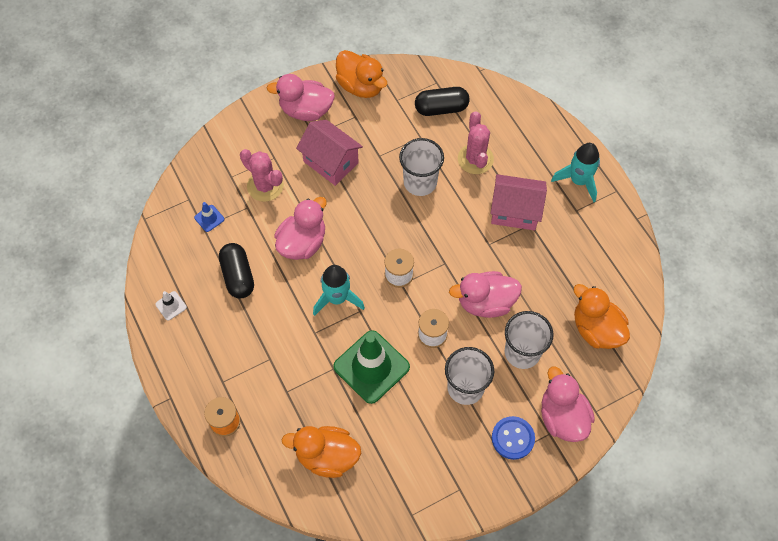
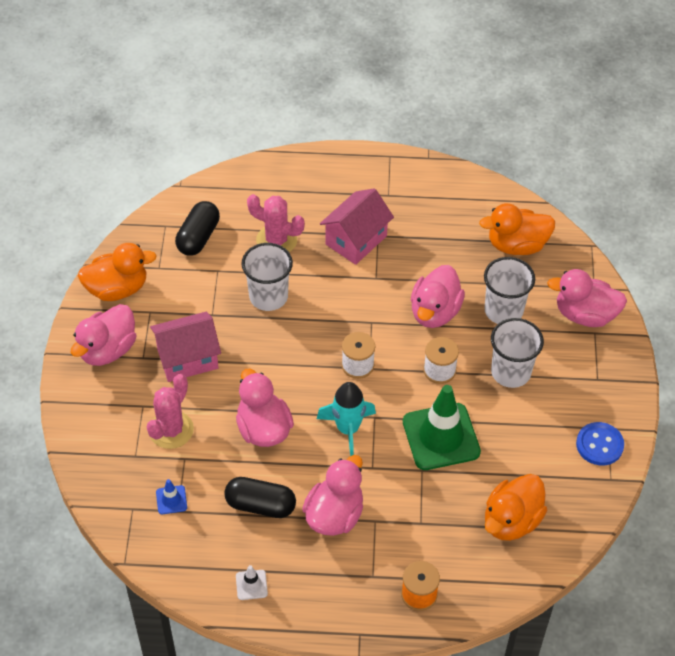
camera: 60 degrees left, 10 degrees down
pink cactus [240,149,284,202] -> pink cactus turned 45 degrees counterclockwise [147,374,194,449]
blue button [492,416,535,460] -> blue button moved to [576,422,624,465]
turquoise rocket [551,143,600,202] -> none
none -> pink duck [302,455,363,536]

